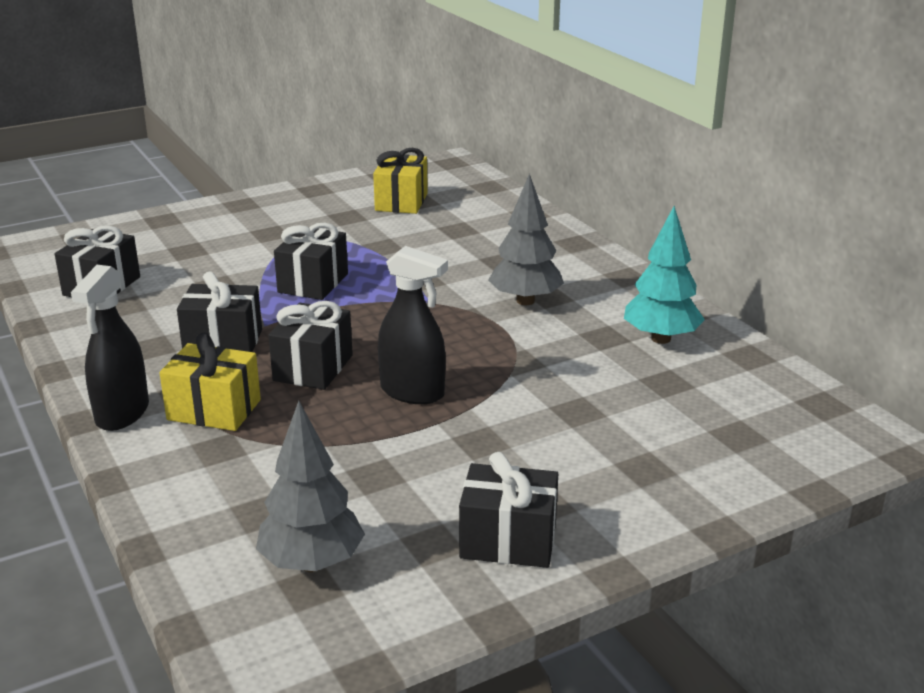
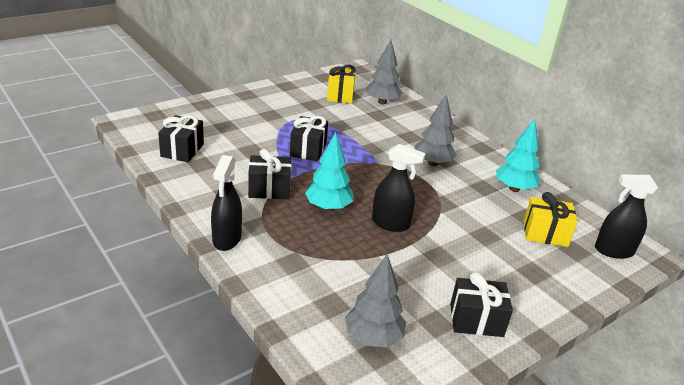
camera: 10 degrees left, 5 degrees up
yellow gift [160,333,261,431] -> yellow gift moved to [524,192,578,247]
black gift [268,301,353,390] -> turquoise tree [305,132,353,211]
none -> grey tree [366,40,402,105]
none -> black spray bottle [595,175,658,259]

